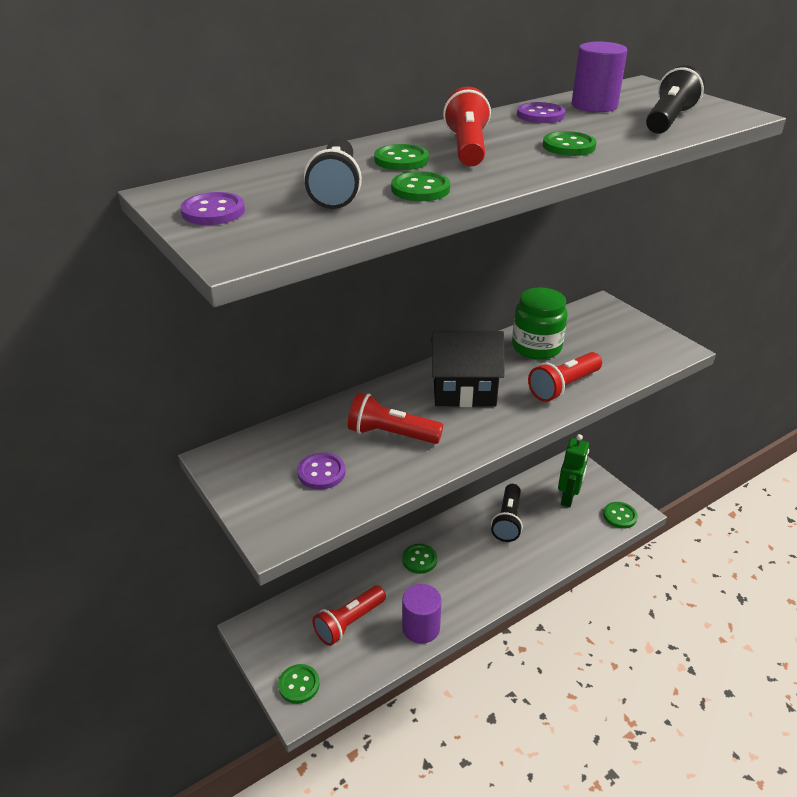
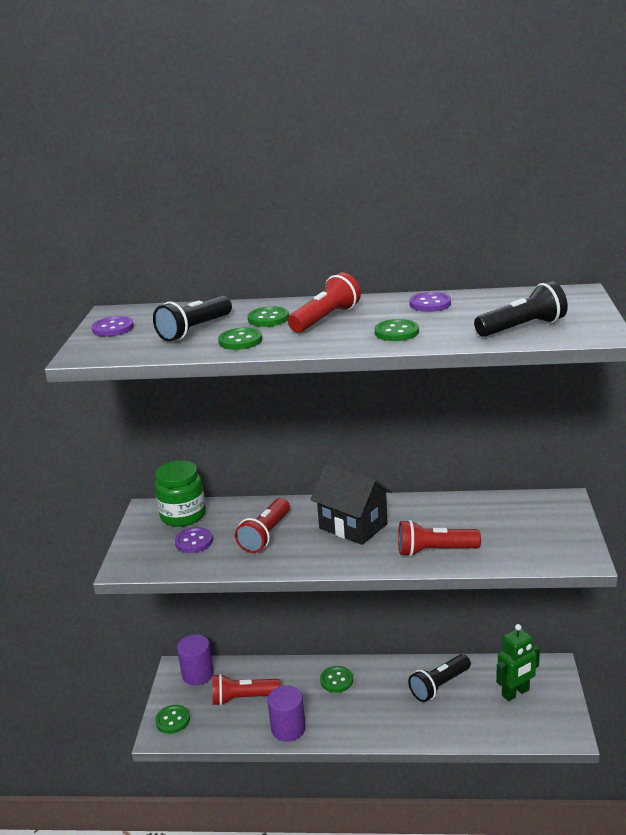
camera: 40 degrees right, 10 degrees down
red flashlight [348,392,443,444] -> red flashlight turned 120 degrees counterclockwise [235,498,290,553]
green jar [512,287,568,360] -> green jar moved to [154,460,206,527]
purple cylinder [572,42,627,112] -> purple cylinder moved to [177,634,214,685]
green button [603,502,638,529] -> none

